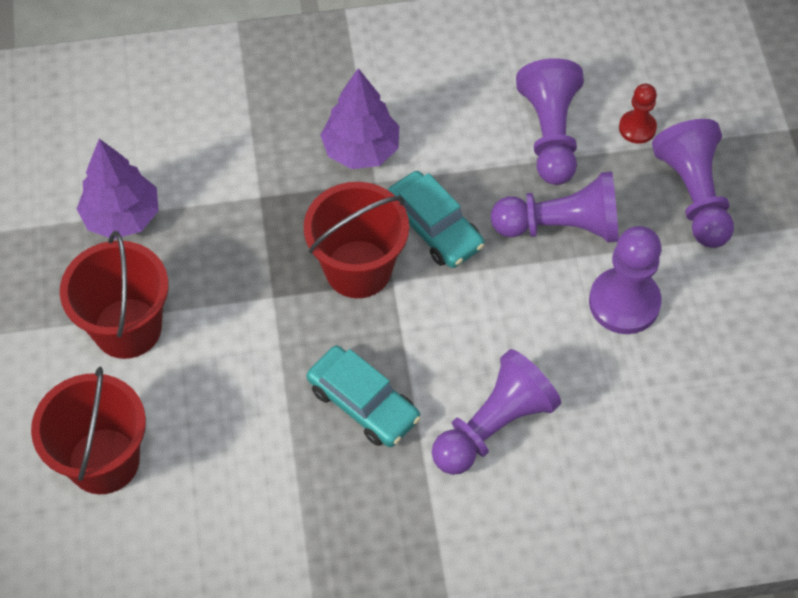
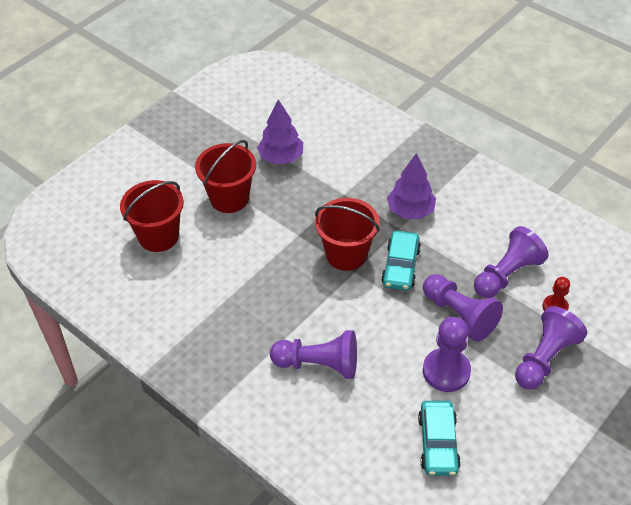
camera: 50 degrees right, 10 degrees down
turquoise car [307,346,421,447] -> turquoise car moved to [418,401,461,476]

